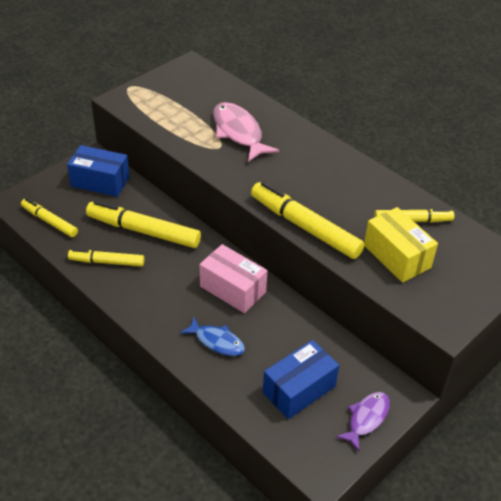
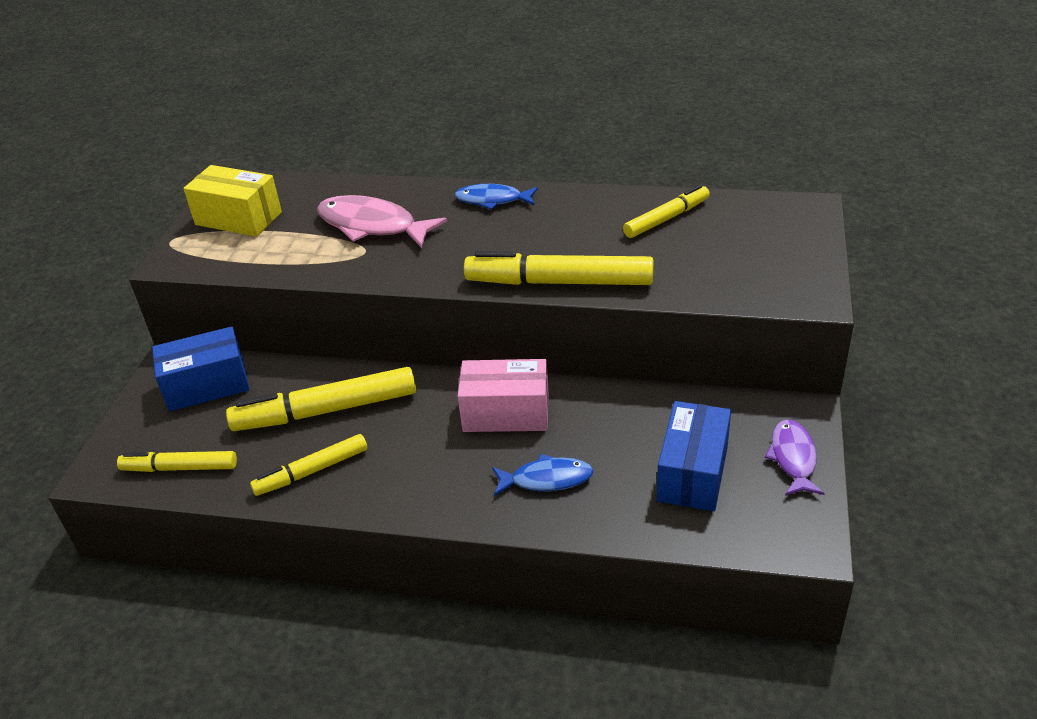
camera: 30 degrees left, 5 degrees down
yellow box [364,207,438,283] -> yellow box moved to [183,165,282,237]
none -> blue fish [455,184,538,210]

